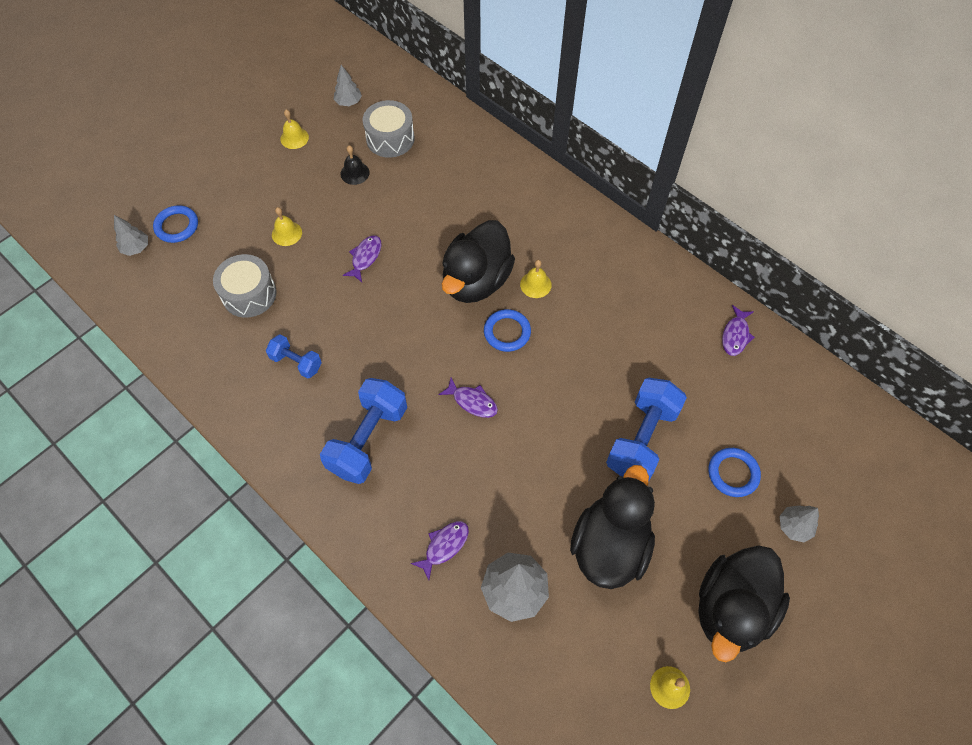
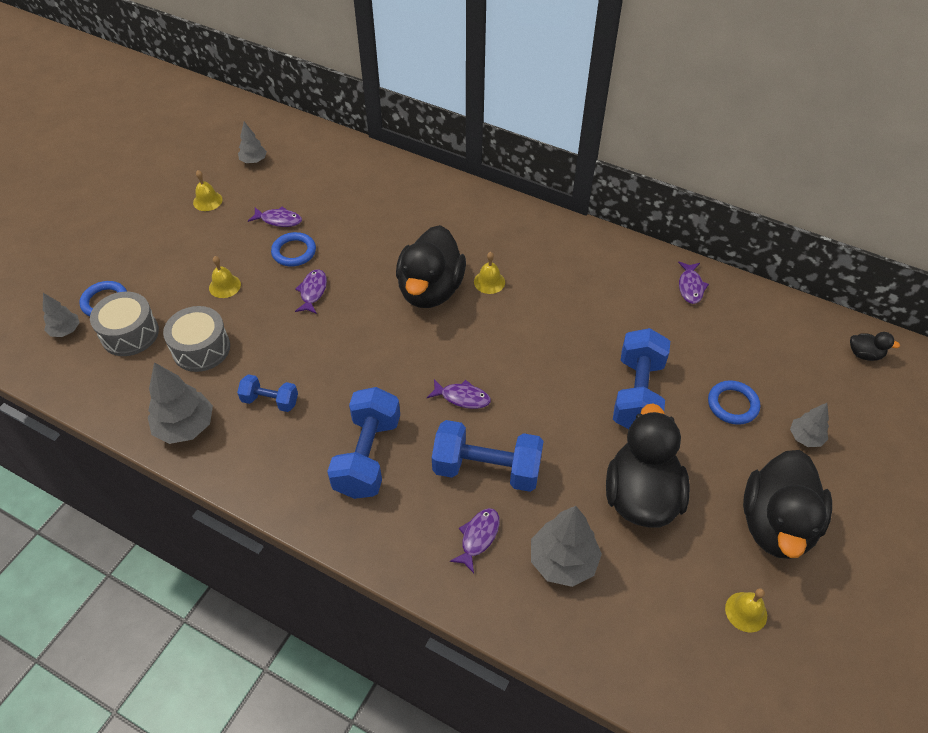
camera: 15 degrees left, 10 degrees down
black bell [340,145,370,185] -> purple fish [248,207,302,227]
grey drum [363,100,415,158] -> grey drum moved to [90,292,159,356]
blue ring [484,309,531,352] -> blue ring moved to [271,232,316,267]
none -> grey tree [148,362,213,444]
none -> blue dumbbell [432,420,544,492]
none -> black duck [850,332,900,361]

